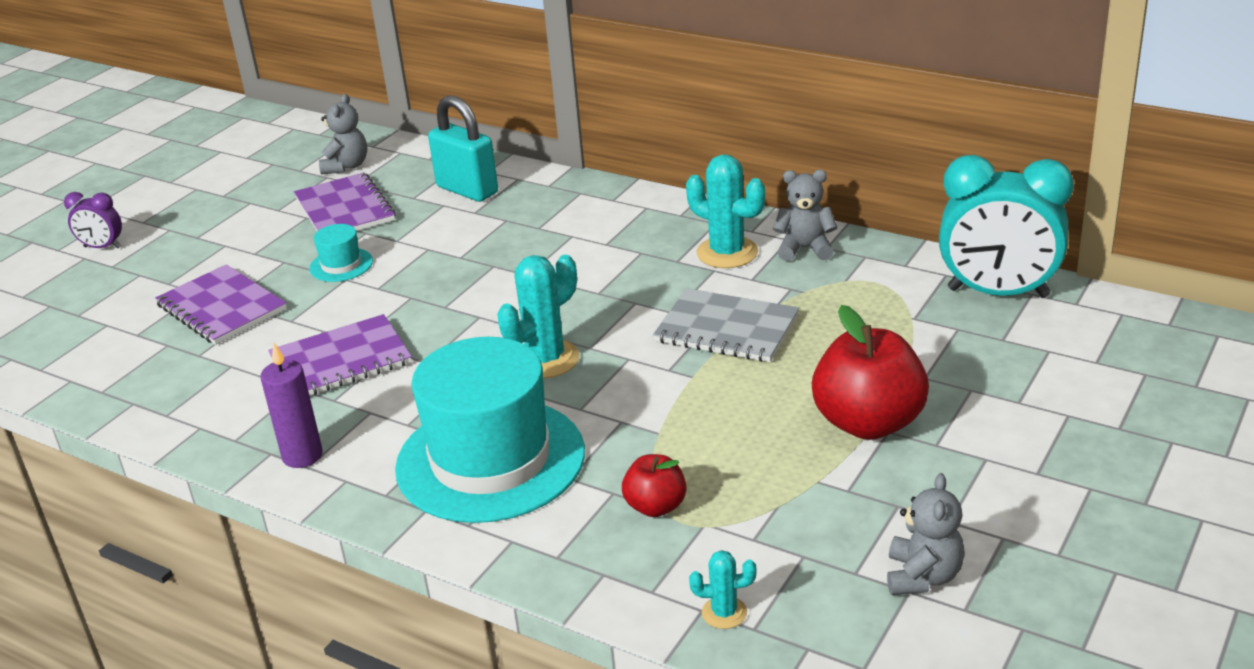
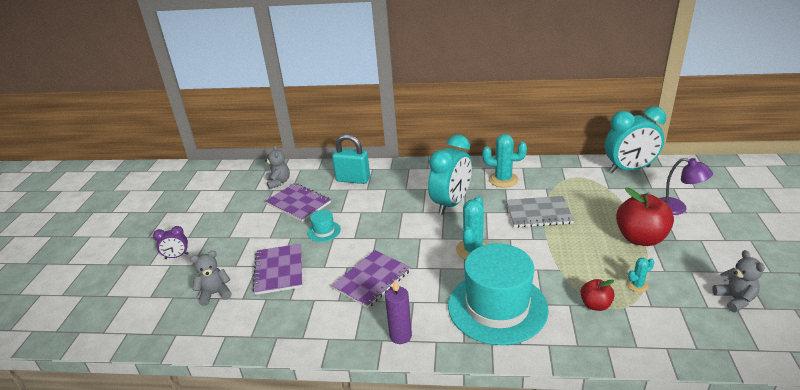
camera: 25 degrees left, 0 degrees up
purple notebook [155,264,287,345] -> purple notebook turned 60 degrees clockwise [252,244,302,295]
turquoise cactus [689,550,756,629] -> turquoise cactus moved to [627,258,654,292]
grey teddy bear [773,170,837,261] -> grey teddy bear moved to [190,251,232,306]
none -> turquoise clock [428,135,472,215]
none -> purple lamp [660,158,713,215]

